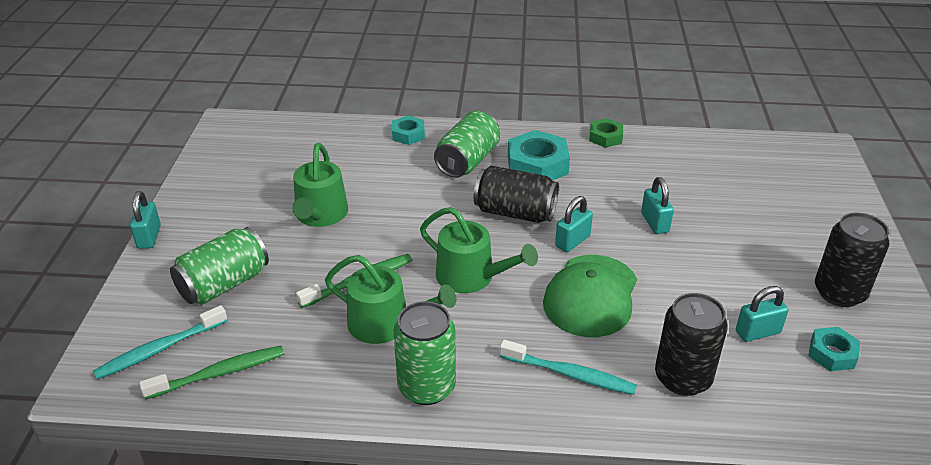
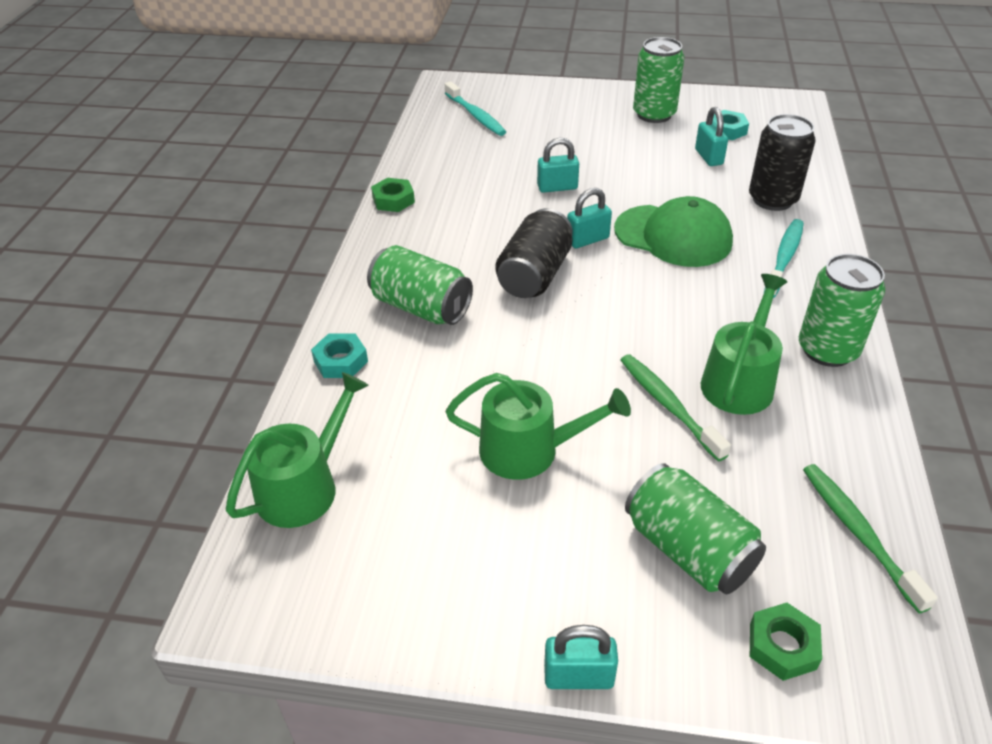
camera: 85 degrees left, 5 degrees up
turquoise toothbrush [93,305,227,380] -> turquoise toothbrush moved to [445,81,506,136]
green watering can [420,207,538,293] -> green watering can moved to [226,372,369,528]
turquoise nut [508,130,570,180] -> none
turquoise padlock [555,196,593,252] -> turquoise padlock turned 75 degrees counterclockwise [567,188,612,248]
black can [815,213,890,307] -> green can [633,37,684,123]
none -> green nut [750,603,822,681]

